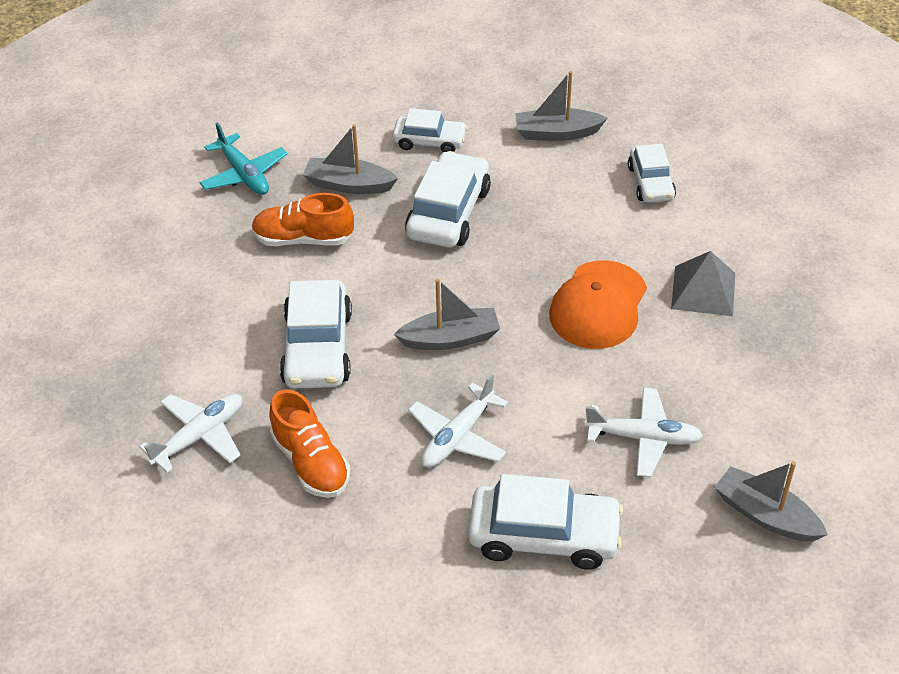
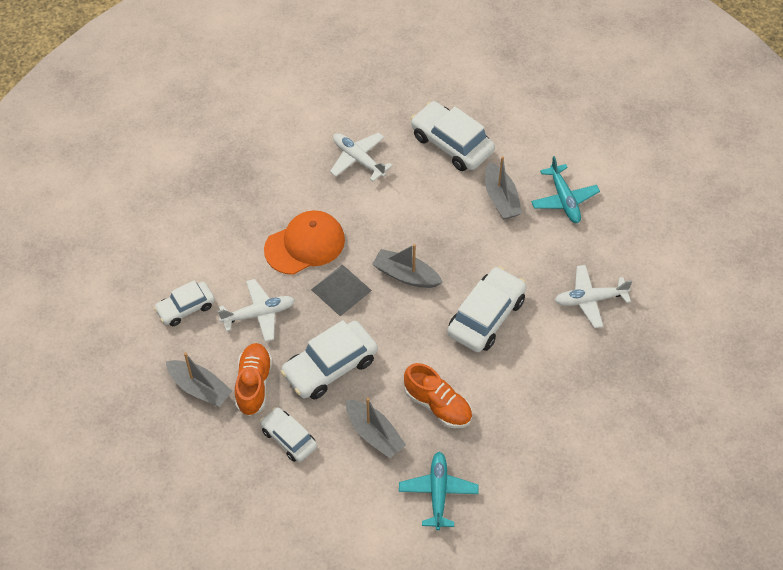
camera: 145 degrees left, 10 degrees up
orange shoe [269,389,350,498] -> orange shoe moved to [235,343,272,416]
white plane [408,374,508,467] -> white plane moved to [218,279,295,342]
white car [628,144,676,202] -> white car turned 150 degrees counterclockwise [154,280,215,326]
grey pyramid [671,251,735,316] -> grey pyramid moved to [311,264,372,316]
grey boat [714,461,828,542] -> grey boat moved to [485,156,522,219]
none -> turquoise plane [531,156,600,223]

